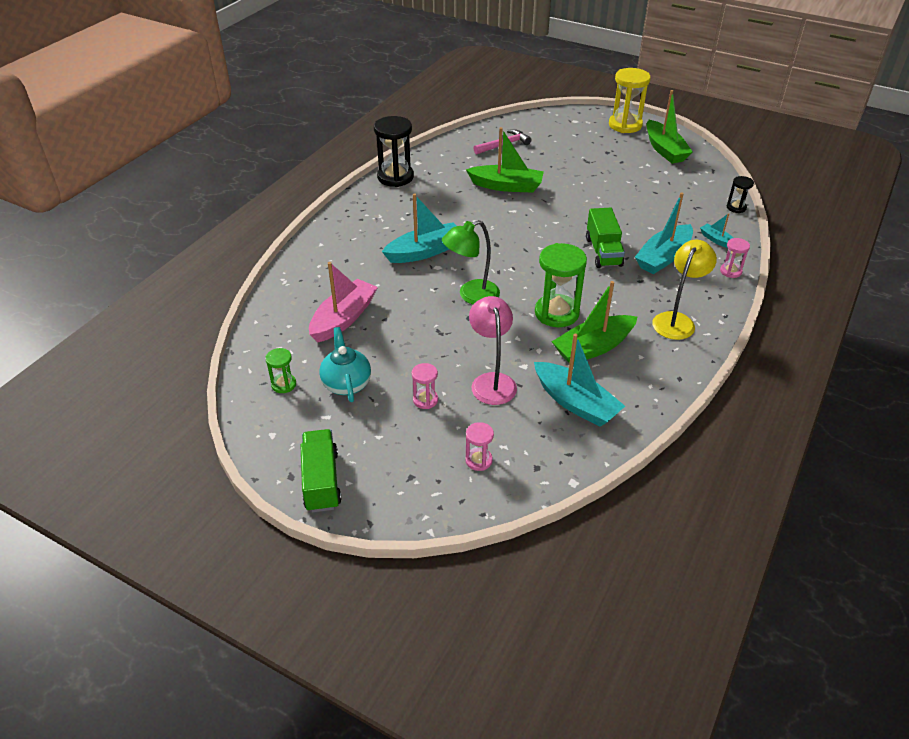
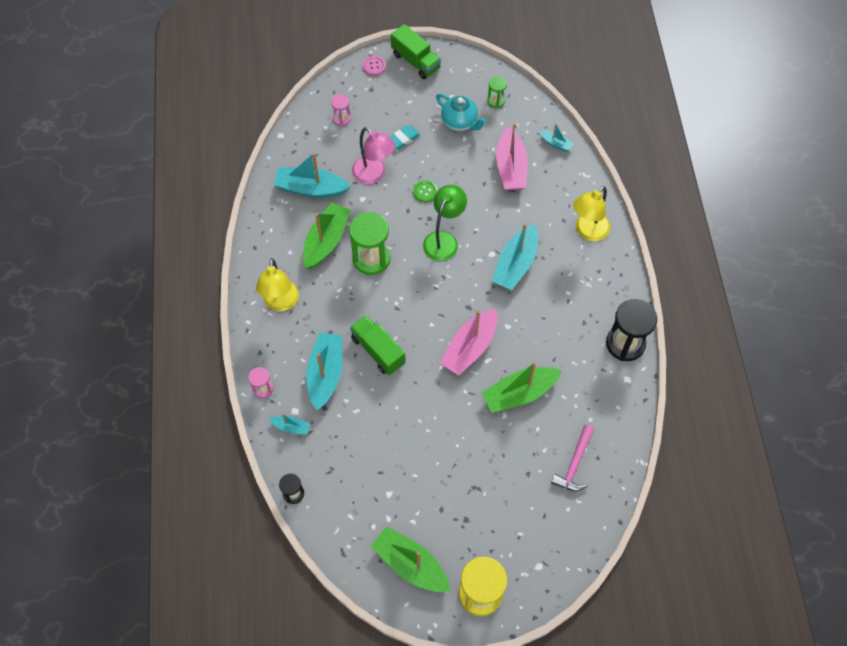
camera: 145 degrees right, 20 degrees up
pink hourglass [412,363,438,409] -> turquoise eraser [390,125,420,149]
none -> pink button [363,56,386,76]
none -> green button [413,180,438,202]
none -> pink boat [440,309,498,376]
none -> turquoise boat [539,124,574,152]
none -> yellow lamp [573,186,610,241]

